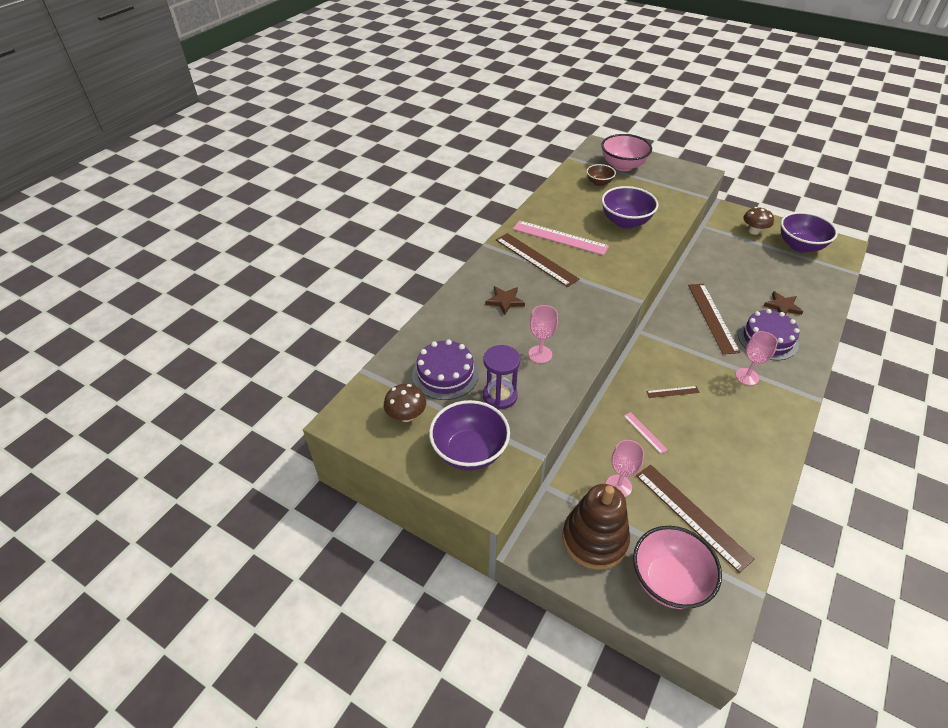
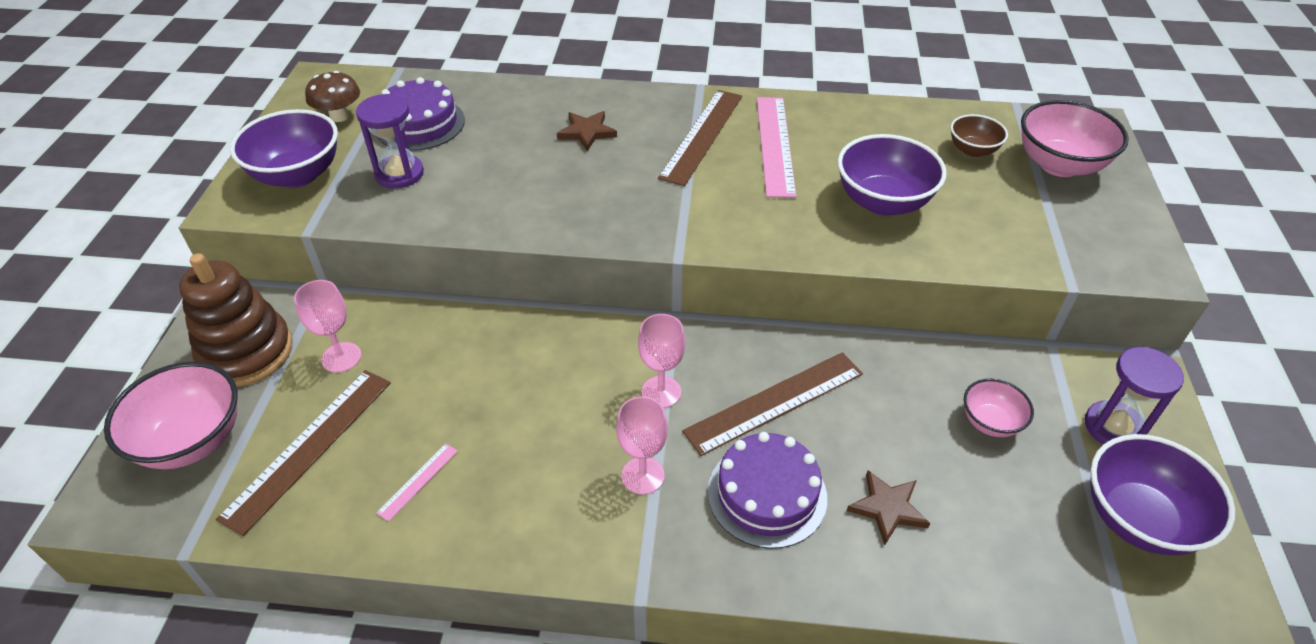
camera: 65 degrees right, 0 degrees up
pink goblet [528,305,558,363] -> pink goblet moved to [638,314,685,408]
pink ruler [624,412,668,454] -> pink ruler moved to [376,444,458,522]
brown ruler [646,386,700,398] -> none
brown mushroom [743,207,774,235] -> purple hourglass [1085,347,1184,444]
none -> pink bowl [964,379,1034,437]

